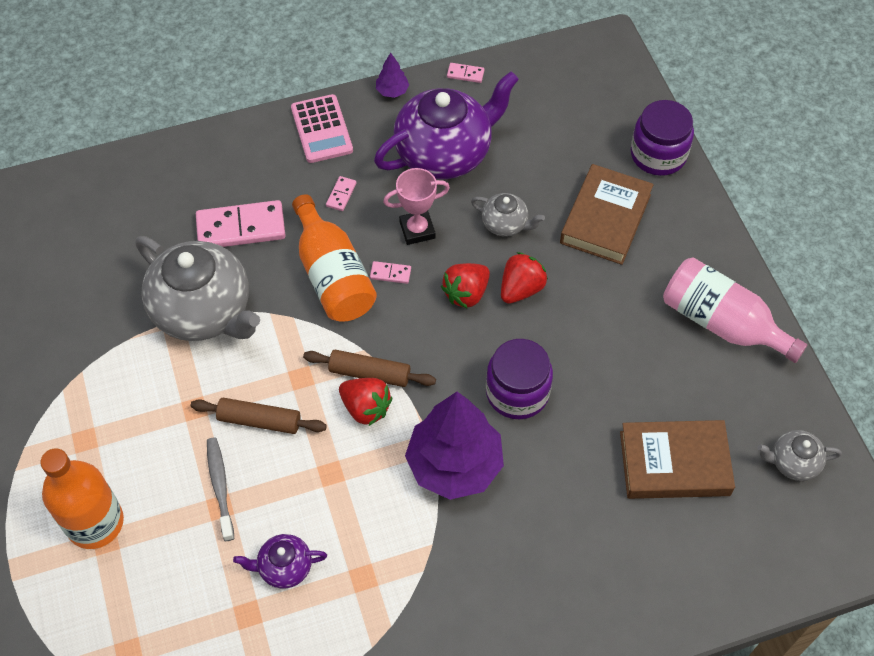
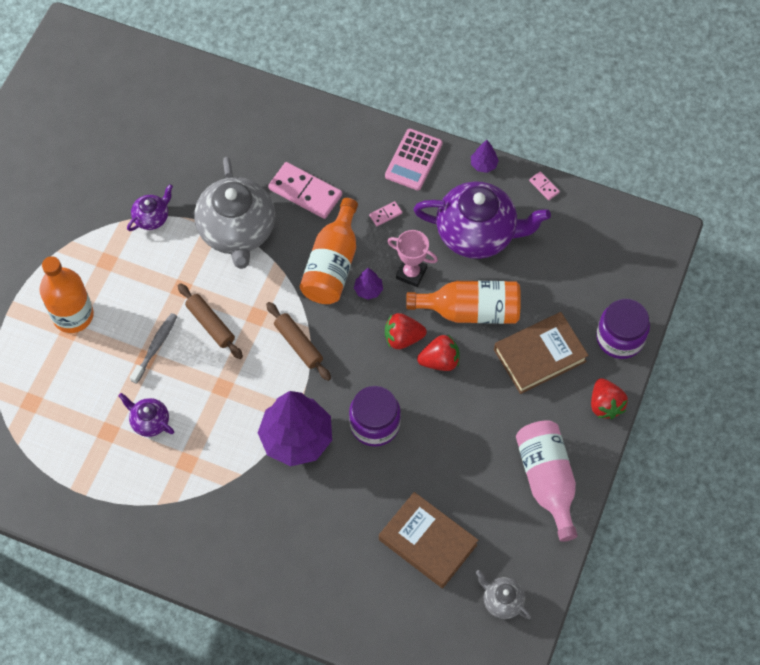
camera: 40 degrees right, 5 degrees up
red strawberry [339,378,392,426] -> red strawberry moved to [591,378,628,419]
pink domino [370,261,411,284] -> purple tree [354,268,383,300]
grey teapot [471,193,545,237] -> orange bottle [406,281,521,324]
none -> purple teapot [127,184,173,231]

